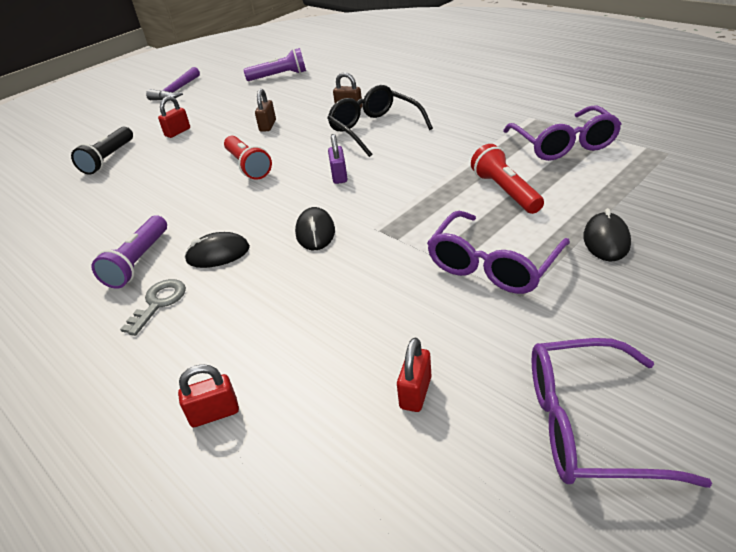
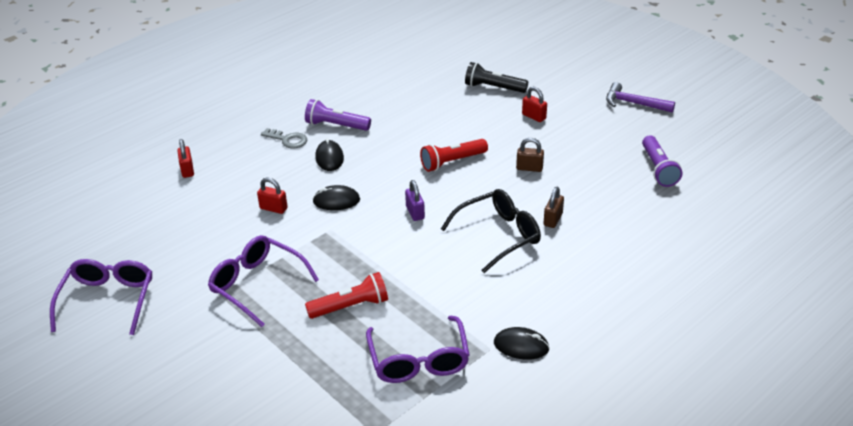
camera: 90 degrees right, 0 degrees up
purple padlock [328,134,348,184] -> purple padlock turned 75 degrees clockwise [405,180,425,221]
red padlock [397,337,432,412] -> red padlock moved to [257,177,288,214]
purple glasses [503,105,621,161] -> purple glasses turned 90 degrees counterclockwise [366,316,470,383]
black mouse [583,208,631,262] -> black mouse moved to [494,327,550,360]

